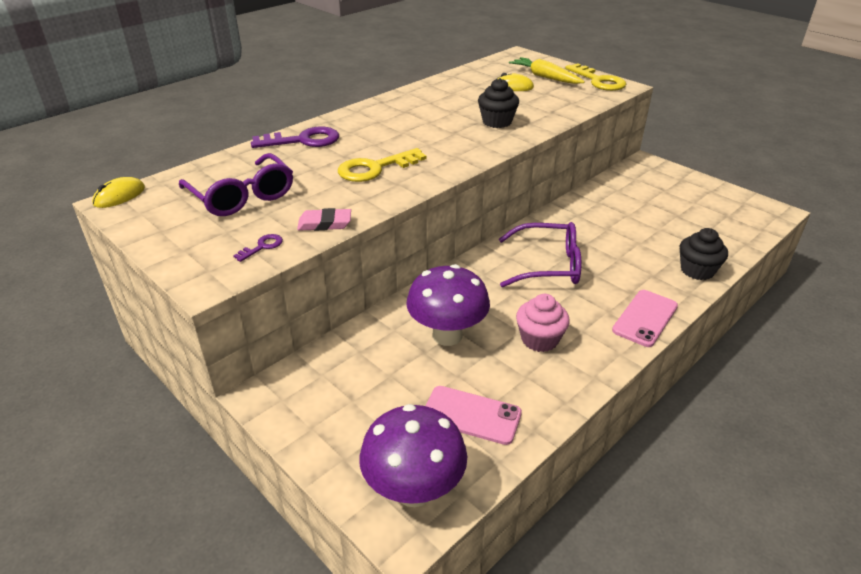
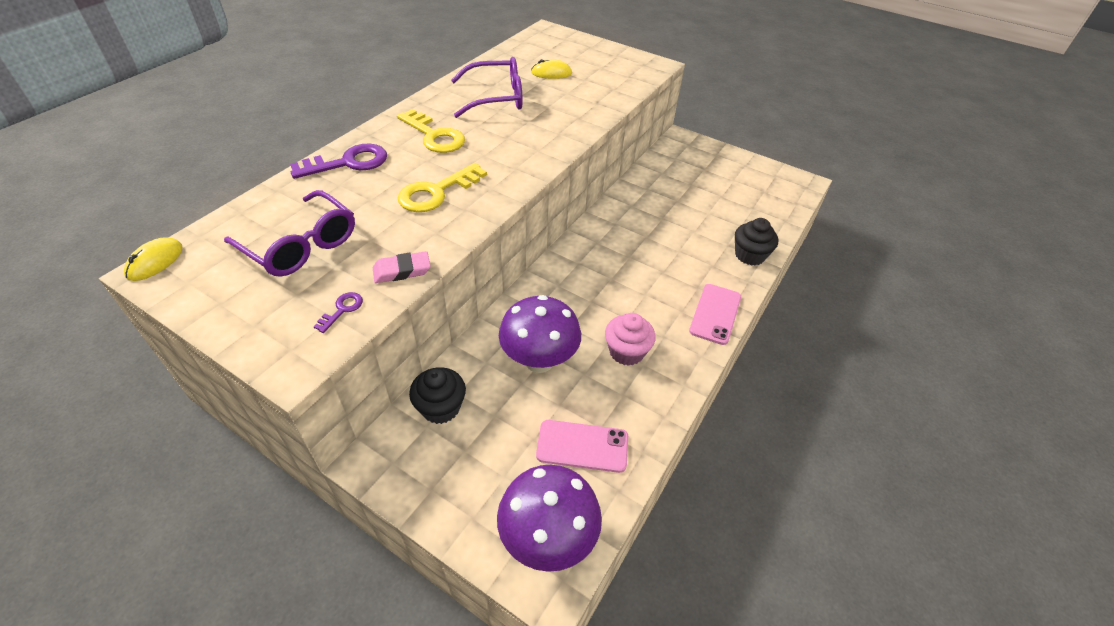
camera: 15 degrees left, 10 degrees up
black cupcake [478,78,519,128] -> black cupcake moved to [409,367,466,424]
purple glasses [499,222,581,287] -> purple glasses moved to [451,57,523,118]
yellow carrot [509,57,585,84] -> none
yellow key [565,63,626,91] -> yellow key moved to [397,109,465,153]

